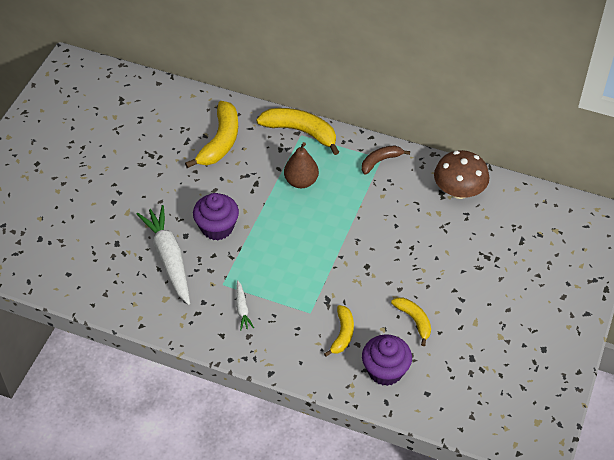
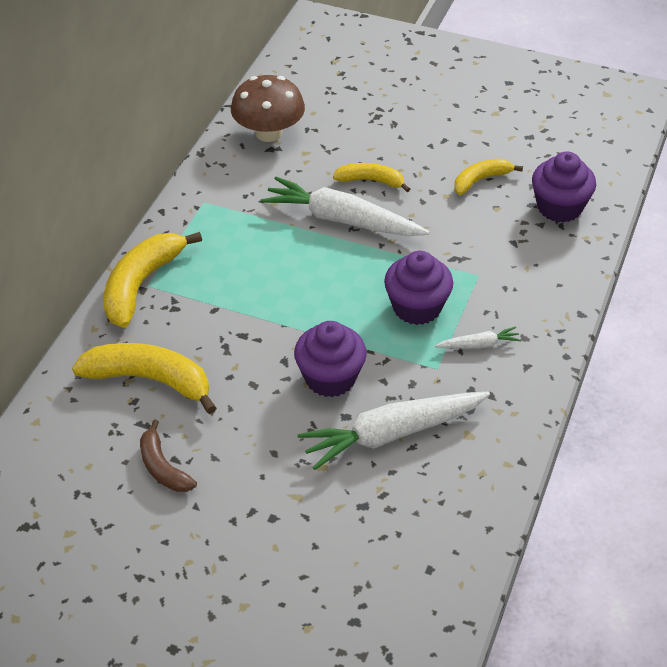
camera: 90 degrees left, 5 degrees down
brown pear [284,142,319,188] -> none
yellow banana [324,305,354,357] -> yellow banana moved to [333,163,410,192]
brown banana [362,145,410,174] -> brown banana moved to [140,419,197,492]
none -> white carrot [261,177,430,236]
none -> purple cupcake [384,251,453,325]

